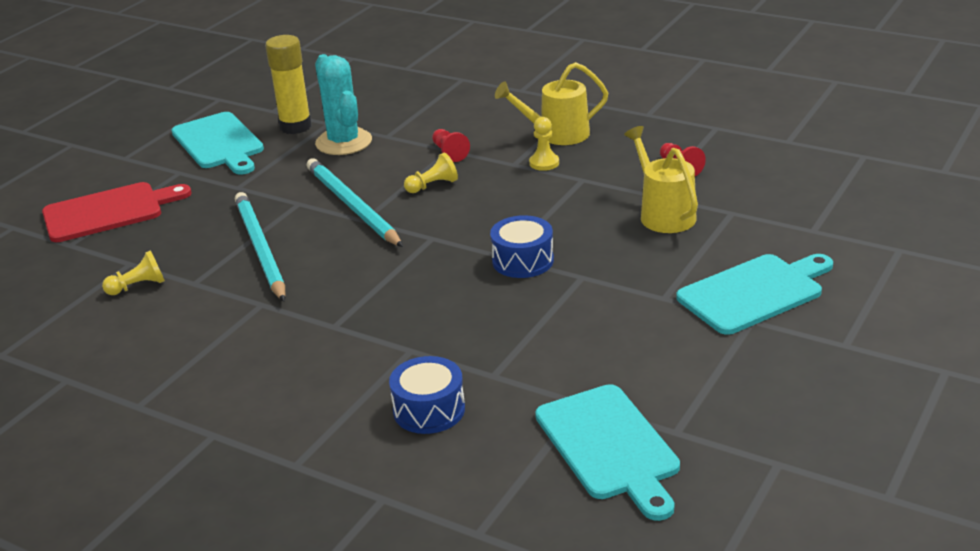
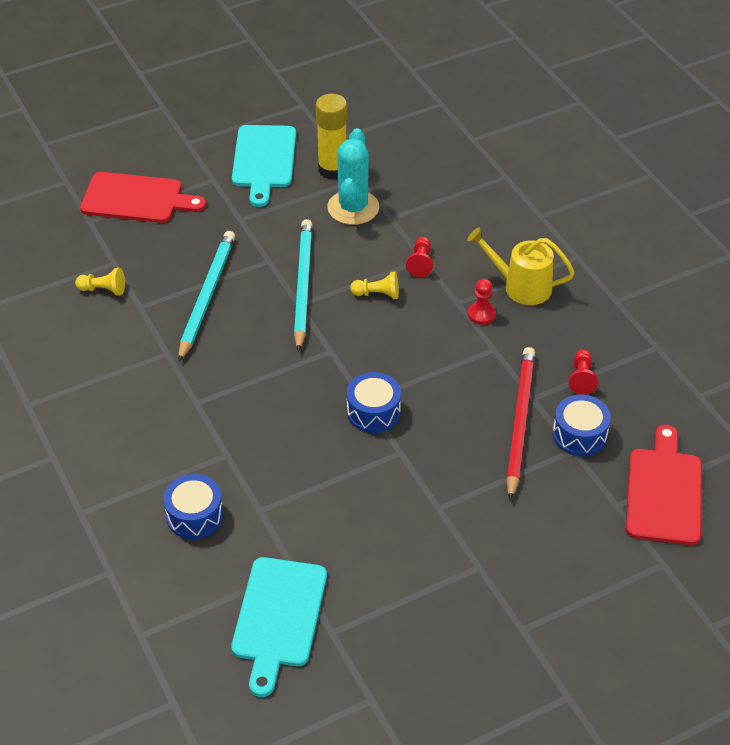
camera: 30 degrees right, 15 degrees up
yellow pawn [529,117,559,171] -> red pawn [468,279,496,325]
yellow watering can [624,126,698,233] -> red pencil [506,347,535,500]
turquoise cutting board [676,254,833,335] -> none
none -> blue drum [553,395,611,456]
none -> red cutting board [626,425,702,545]

